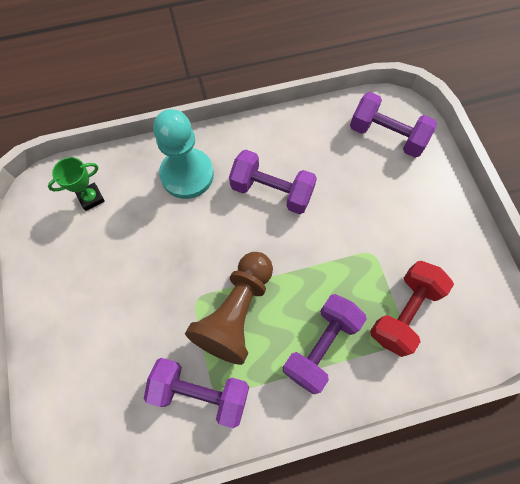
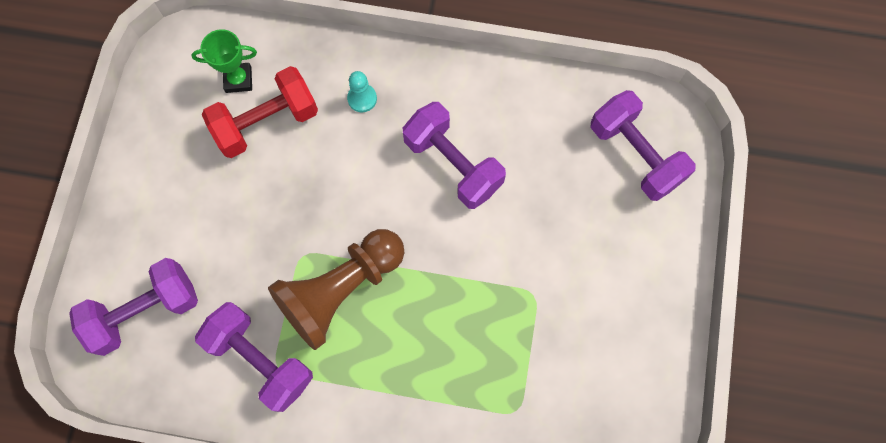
camera: 25 degrees right, 5 degrees up
turquoise pawn [153,109,214,199] -> turquoise pawn [347,71,377,112], size x0.42
purple dumbbell [283,294,367,394] -> purple dumbbell moved to [69,258,198,356]
red dumbbell [370,261,454,357] -> red dumbbell moved to [202,66,318,158]

